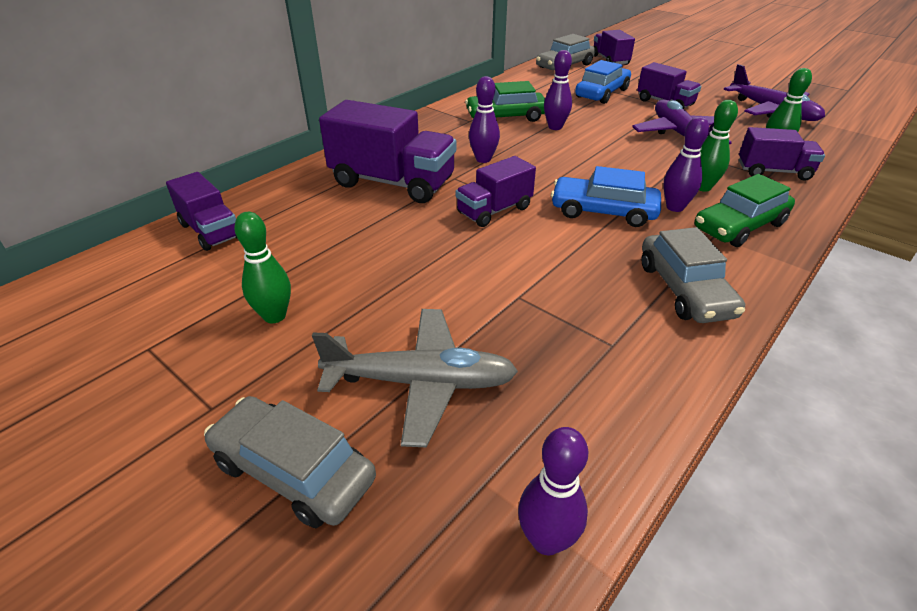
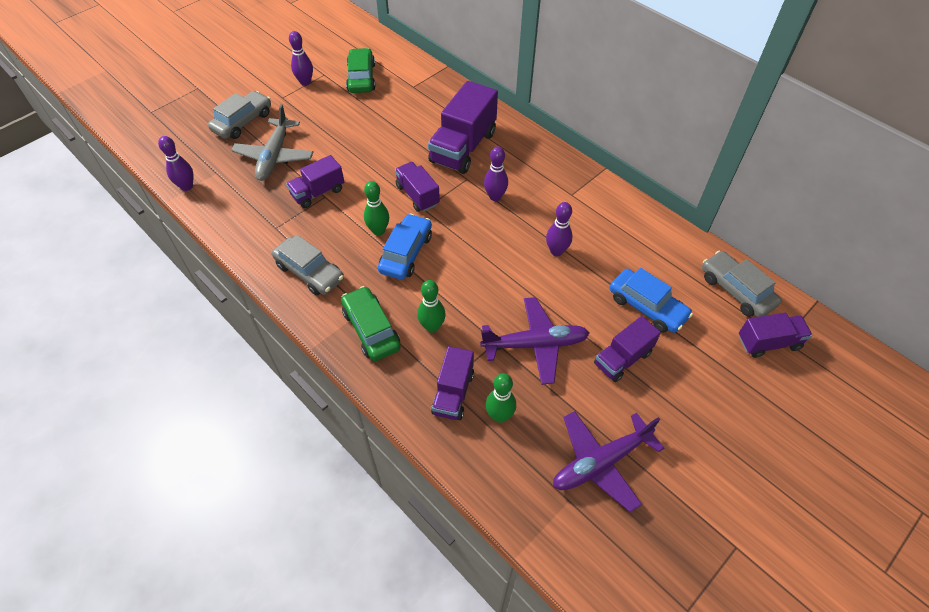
camera: 95 degrees right, 15 degrees up
purple truck [166,172,238,251] -> purple truck moved to [286,155,344,208]
green bowling pin [234,212,291,323] -> green bowling pin moved to [364,181,389,236]
green car [465,81,545,122] -> green car moved to [346,48,376,93]
grey car [641,227,745,323] -> grey car turned 135 degrees counterclockwise [272,235,344,296]
purple bowling pin [663,116,709,212] -> purple bowling pin moved to [289,31,313,86]

